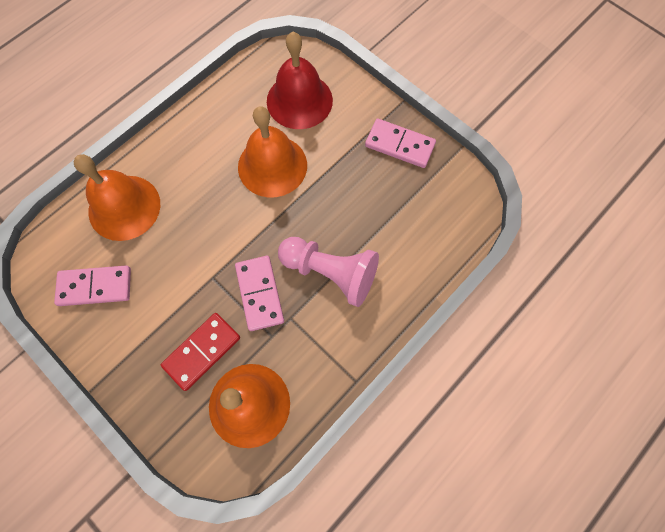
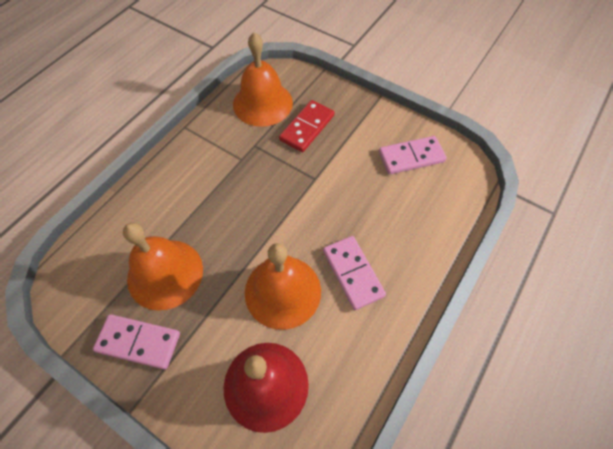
camera: 170 degrees right, 10 degrees down
orange bell [74,154,160,241] -> orange bell moved to [123,223,203,311]
pink domino [235,256,284,331] -> pink domino moved to [323,236,386,310]
pink pawn [278,237,379,307] -> none

